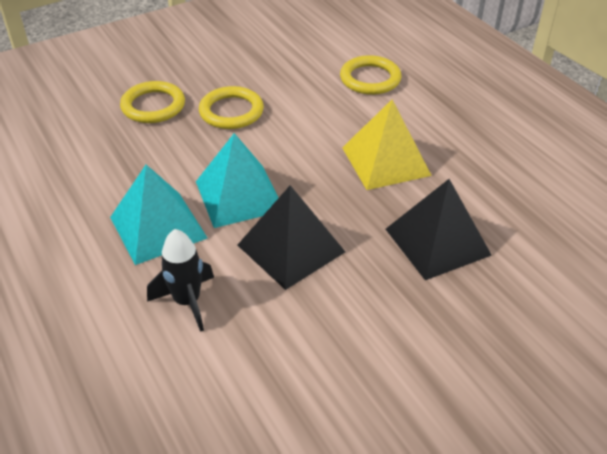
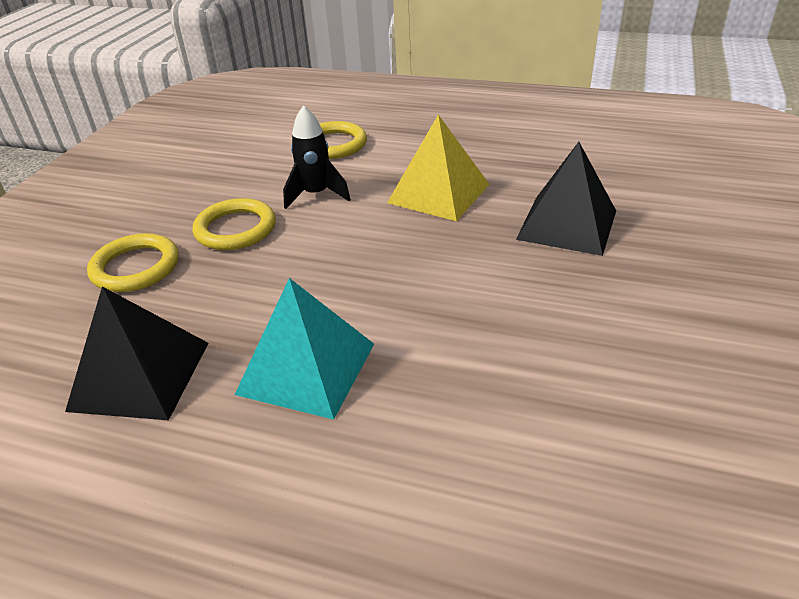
camera: 40 degrees left, 5 degrees down
black rocket [147,229,214,332] -> black rocket moved to [283,105,351,209]
turquoise pyramid [196,133,278,228] -> none
black pyramid [238,185,345,290] -> black pyramid moved to [65,287,209,420]

